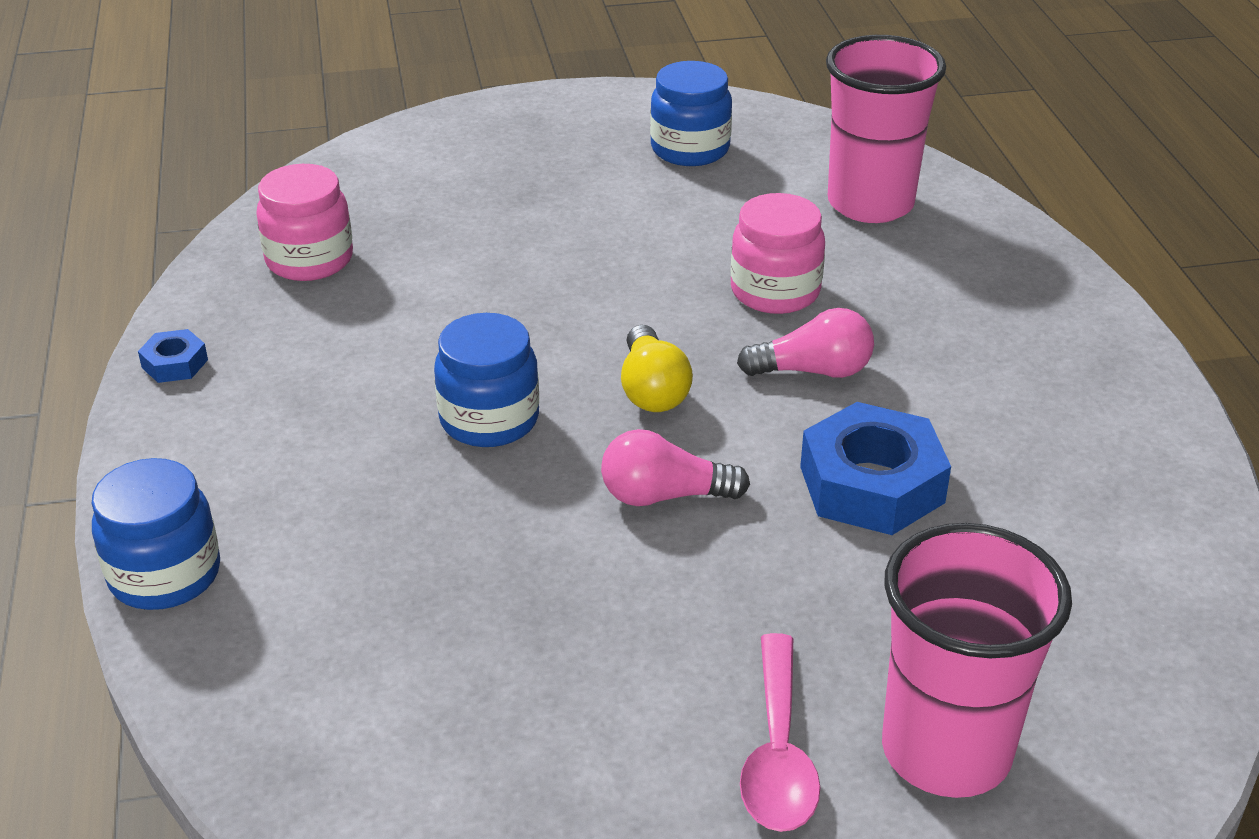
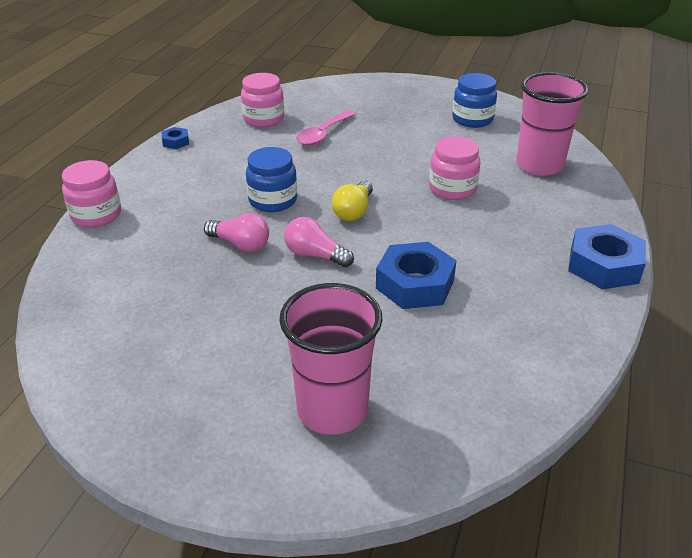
camera: 30 degrees right, 0 degrees up
blue jar [91,458,220,610] -> pink jar [62,160,121,227]
pink light bulb [737,308,874,378] -> pink light bulb moved to [204,213,269,252]
pink spoon [740,633,821,832] -> pink spoon moved to [296,110,355,145]
none -> blue nut [568,224,646,289]

